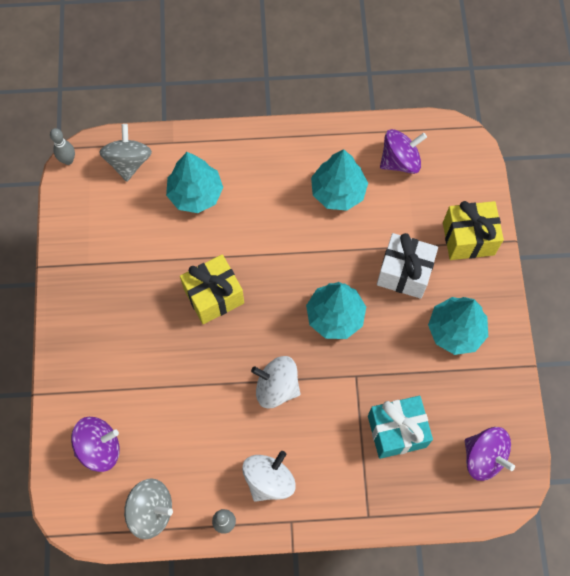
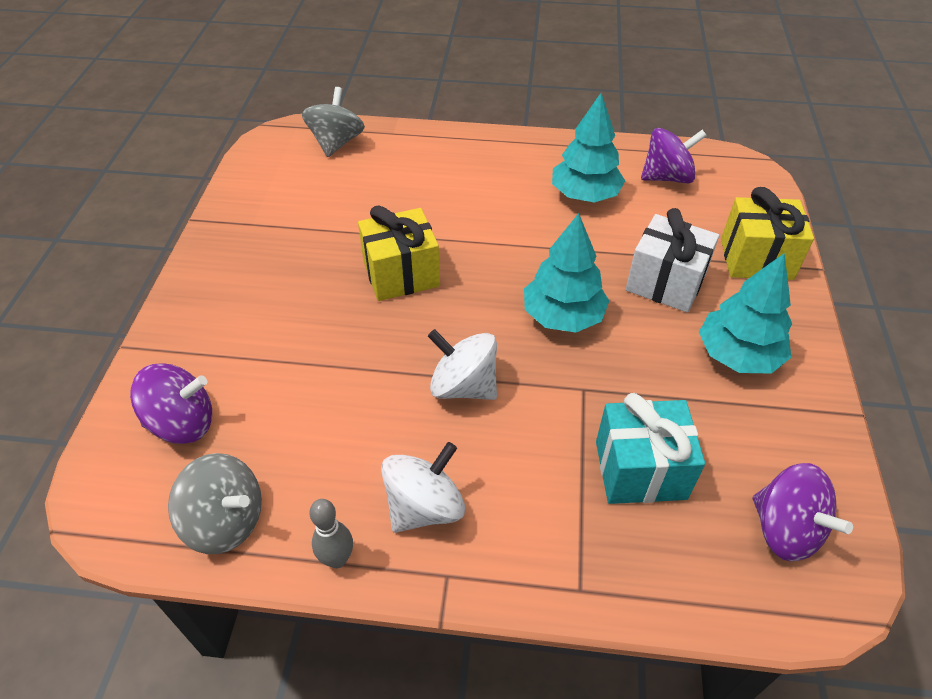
camera: 10 degrees right, 20 degrees down
grey bowling pin [50,128,75,165] -> none
turquoise tree [166,152,223,213] -> none

